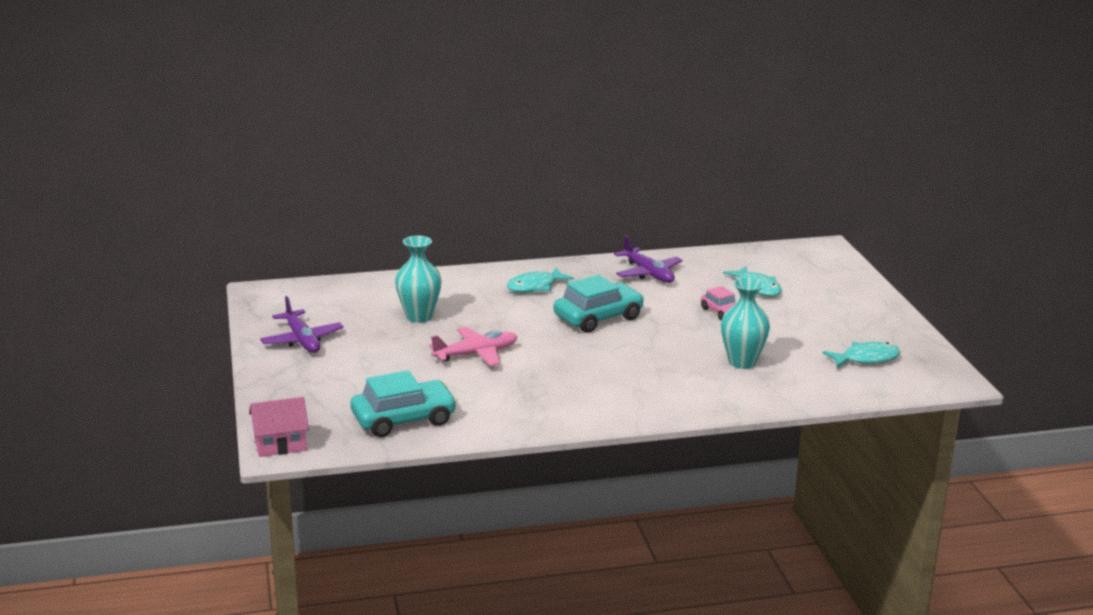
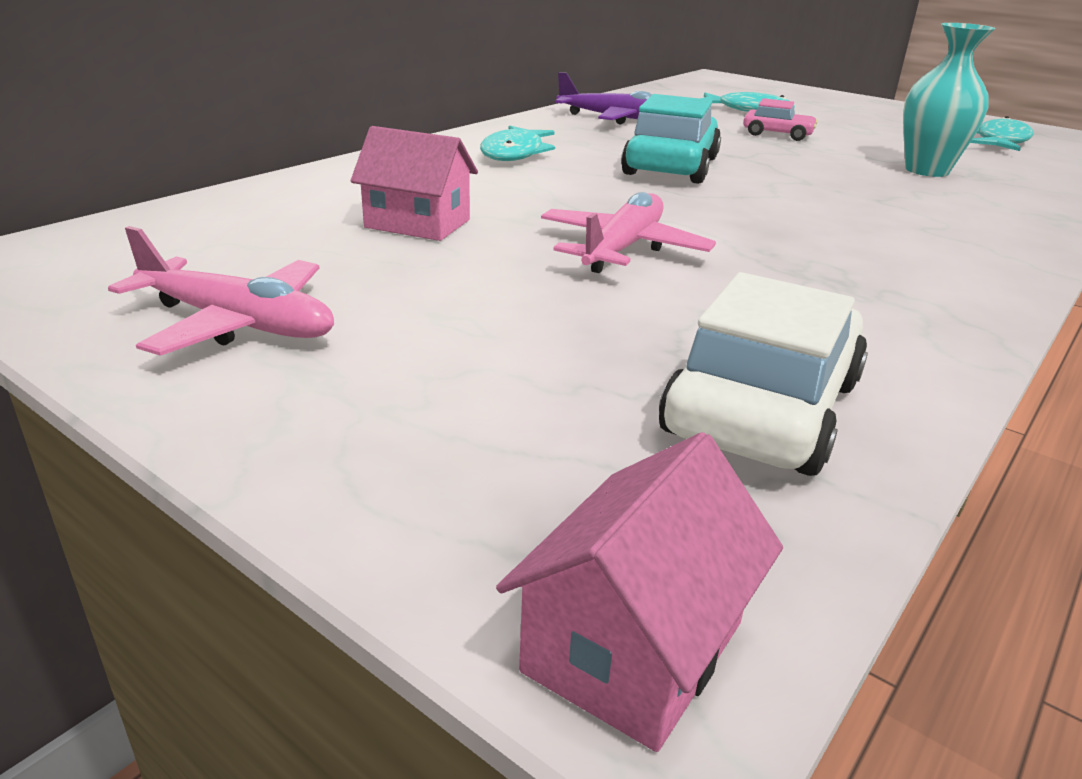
camera: 40 degrees left, 5 degrees up
purple plane [260,296,344,353] -> pink plane [108,226,334,356]
turquoise car [351,370,457,437] -> white car [659,272,868,476]
turquoise vase [395,236,442,323] -> pink house [351,126,478,241]

